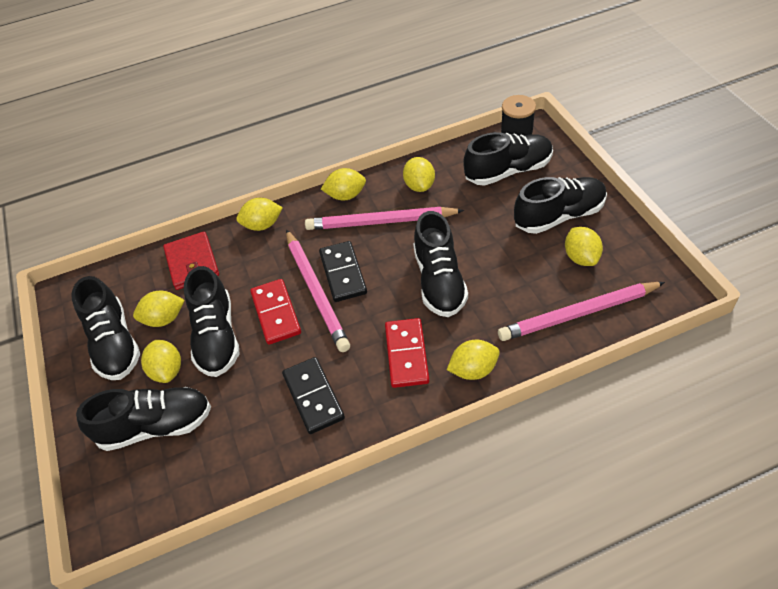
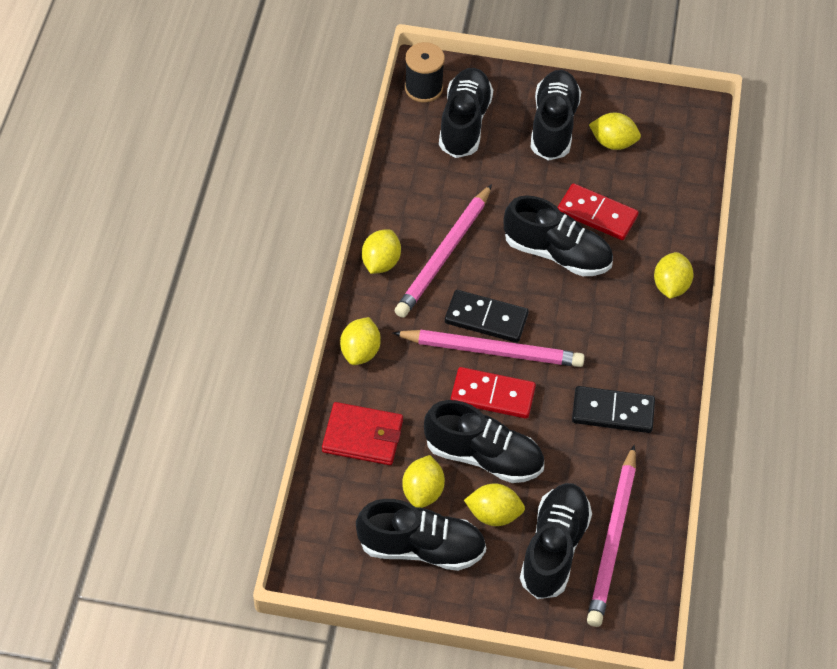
camera: 65 degrees left, 5 degrees up
red domino [385,318,429,388] -> red domino moved to [557,183,639,240]
yellow lemon [403,157,435,192] -> none
pink pencil [498,282,665,341] -> pink pencil moved to [587,445,636,627]

